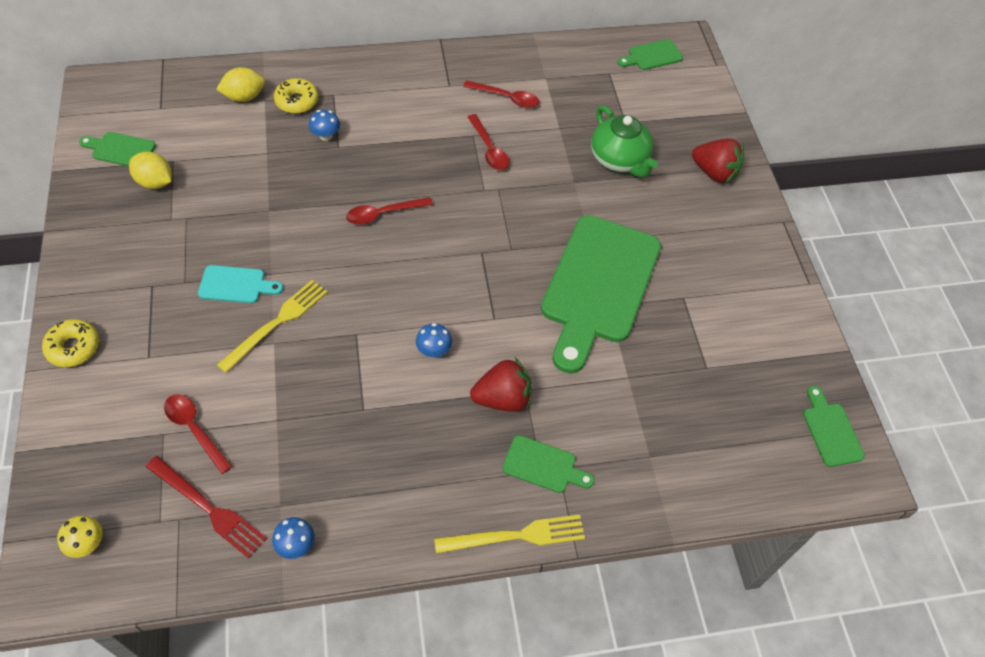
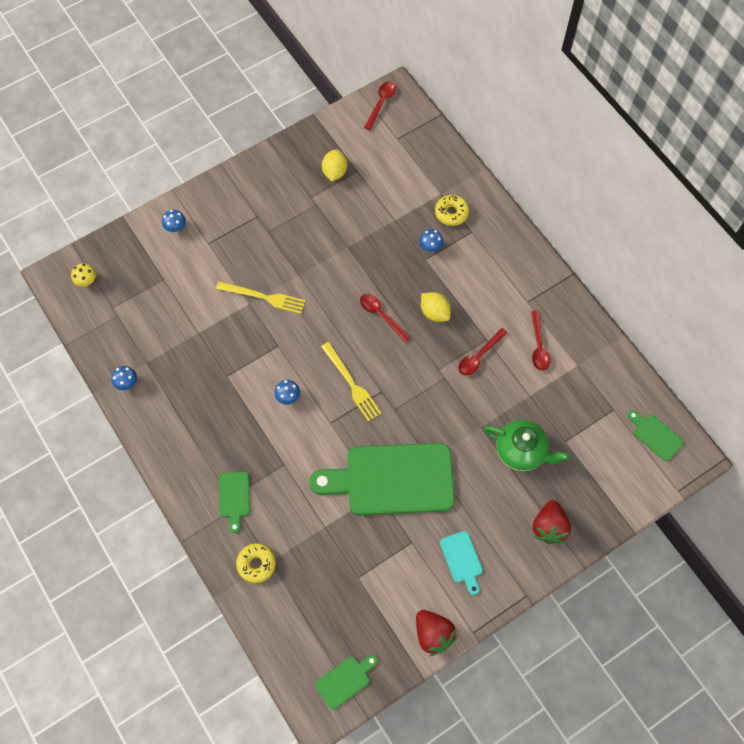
camera: 70 degrees right, 10 degrees up
yellow donut [42,319,99,367] -> yellow donut moved to [236,543,276,583]
green cutting board [79,132,156,166] -> none
red fork [146,456,267,558] -> none
red spoon [164,394,233,474] -> red spoon moved to [364,81,396,130]
turquoise cutting board [198,265,283,303] -> turquoise cutting board moved to [440,531,483,595]
yellow lemon [216,67,265,102] -> yellow lemon moved to [421,292,451,322]
yellow fork [434,515,585,554] -> yellow fork moved to [321,342,382,421]
red strawberry [470,358,532,412] -> red strawberry moved to [416,610,457,656]
green teapot [591,105,658,178] -> green teapot turned 105 degrees counterclockwise [484,420,569,471]
none -> blue mushroom [162,210,186,232]

